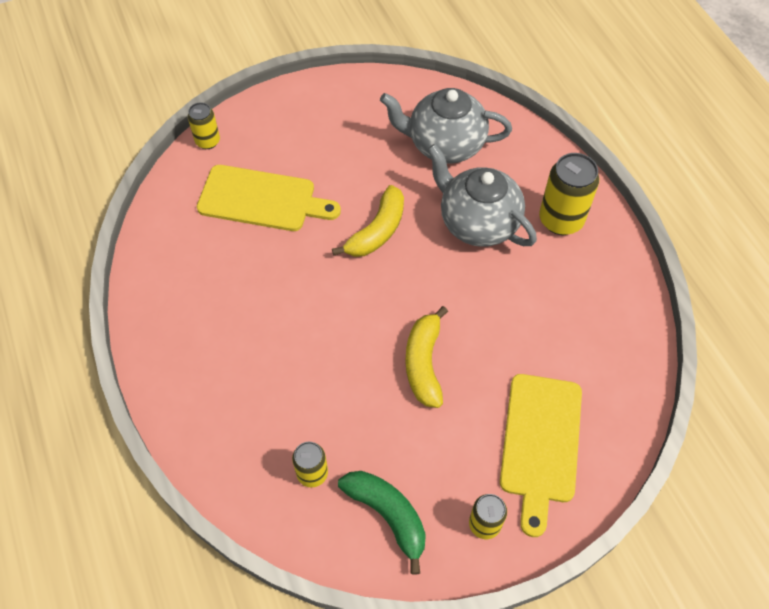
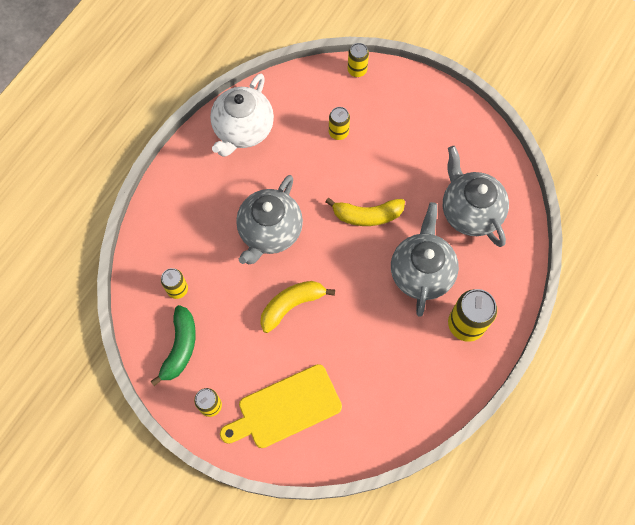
camera: 55 degrees right, 10 degrees up
yellow cutting board [197,165,341,231] -> yellow can [329,107,350,140]
none -> white teapot [210,74,274,157]
none -> grey teapot [236,175,303,264]

